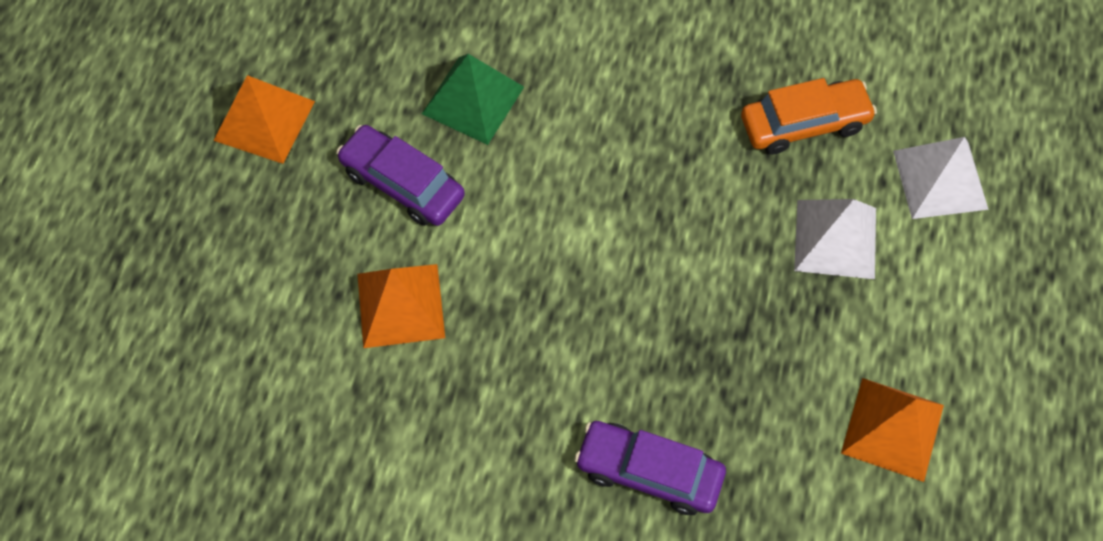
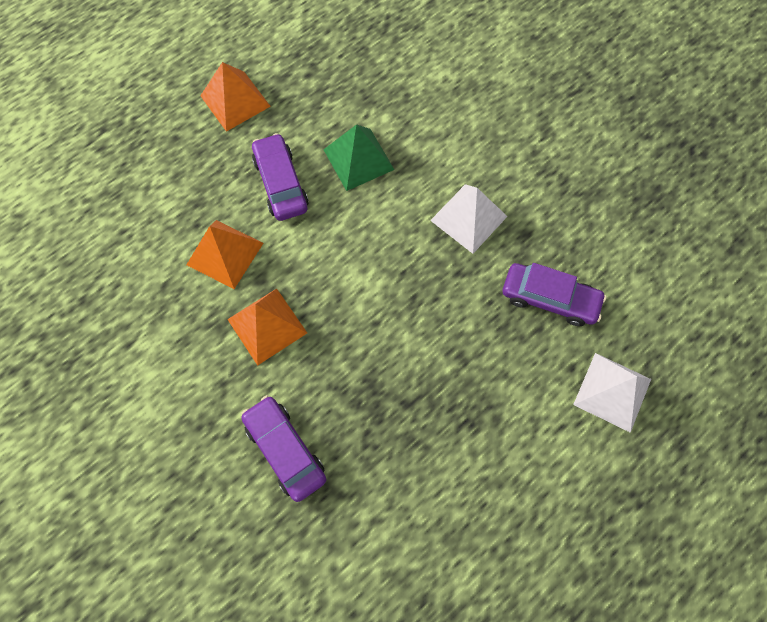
camera: 35 degrees right, 5 degrees up
orange car [741,78,877,155] -> purple car [503,263,606,326]
white pyramid [794,199,876,279] -> white pyramid moved to [430,184,508,254]
orange pyramid [841,378,944,482] -> orange pyramid moved to [227,289,307,366]

